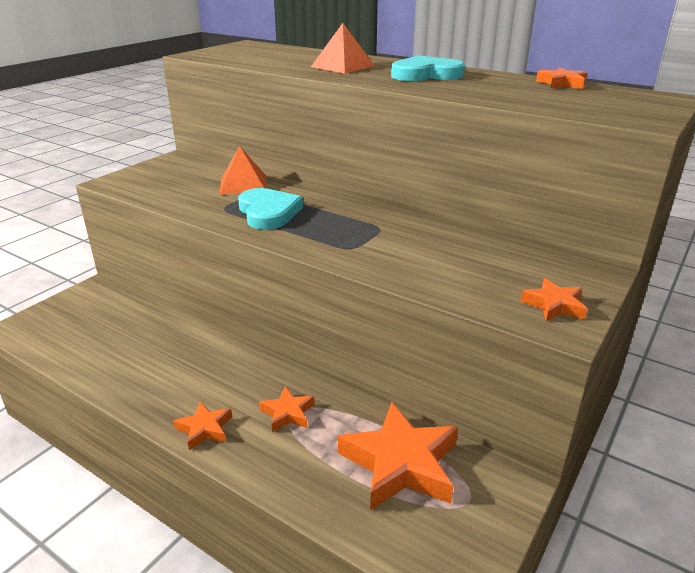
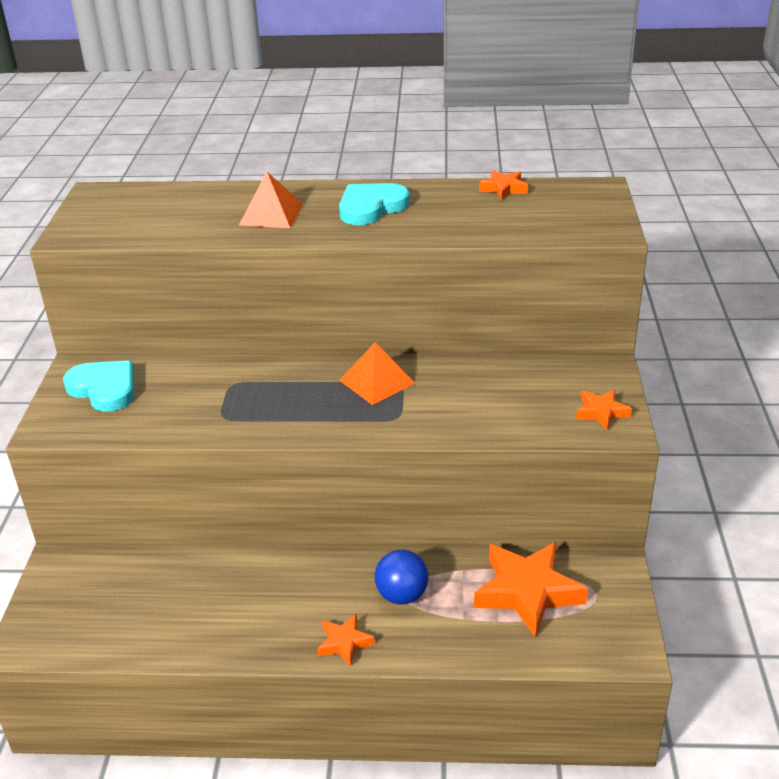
camera: 30 degrees left, 5 degrees up
orange pyramid [219,146,267,195] -> orange pyramid moved to [339,342,415,405]
turquoise heart [238,188,303,230] -> turquoise heart moved to [63,360,134,411]
orange star [259,386,315,432] -> blue ball [375,550,428,604]

